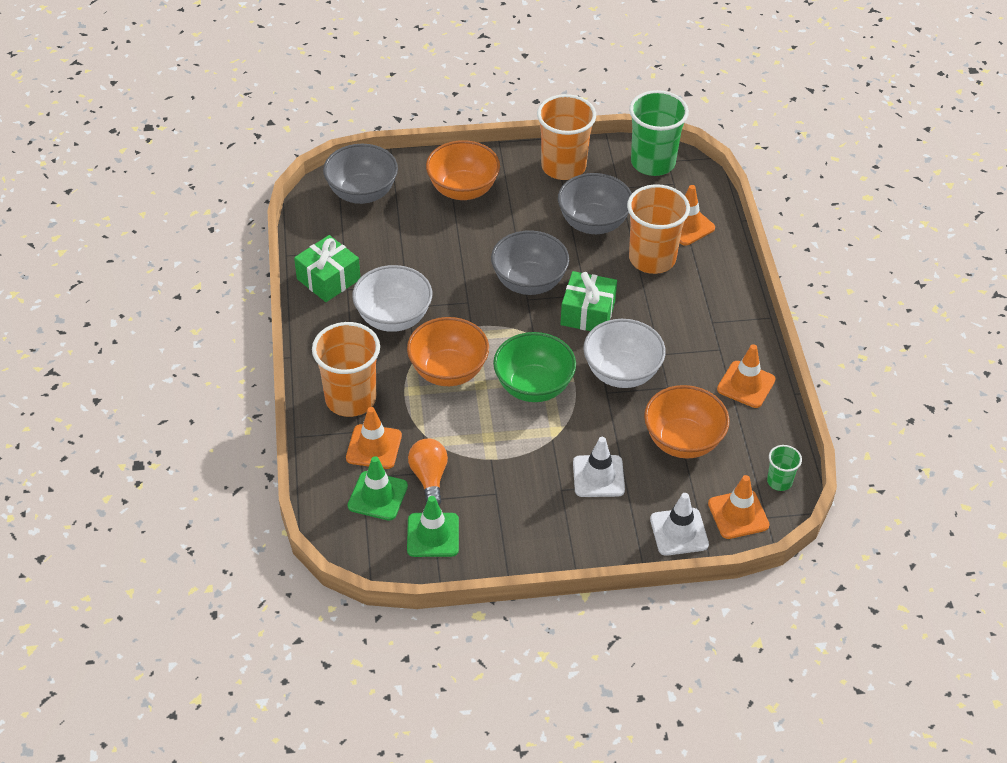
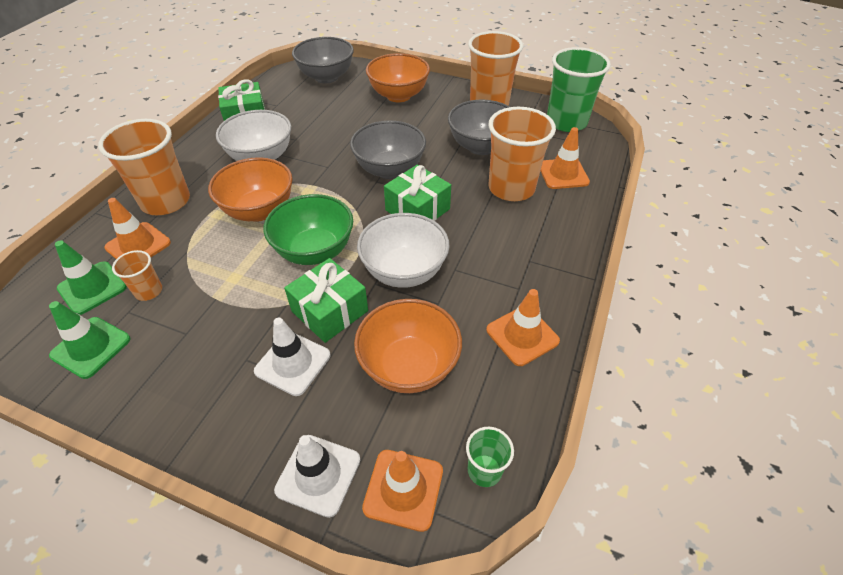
camera: 30 degrees right, 0 degrees up
orange light bulb [408,439,448,505] -> orange cup [112,250,162,301]
none -> green gift [284,258,368,343]

